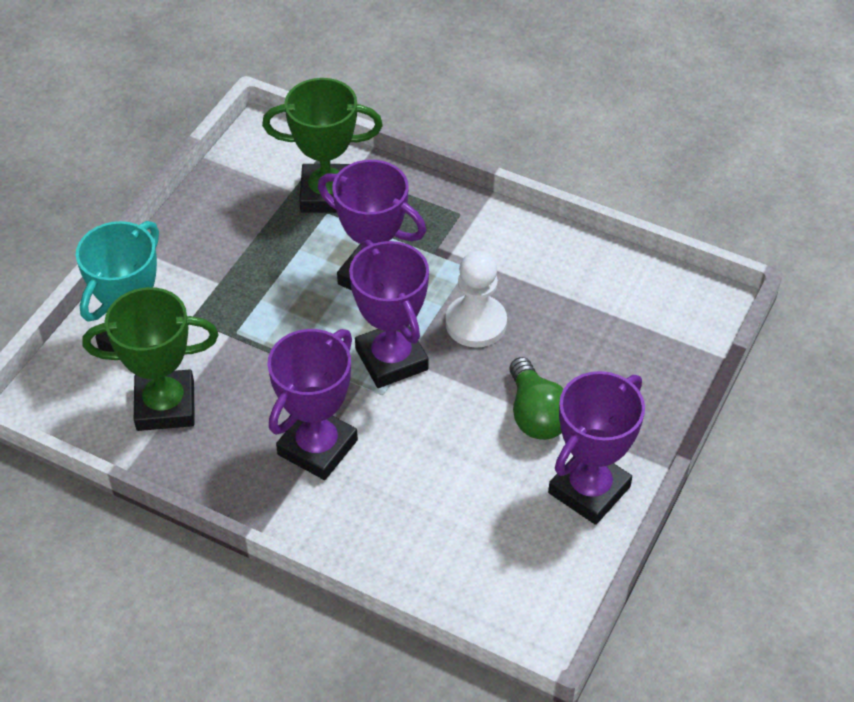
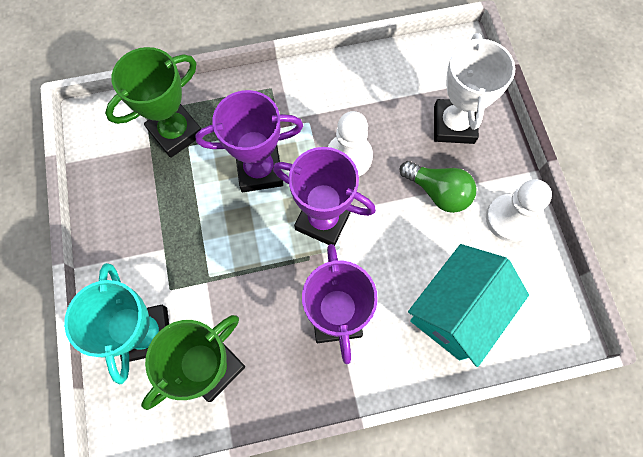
camera: 40 degrees left, 20 degrees up
purple trophy [548,371,645,525] -> white pawn [486,179,552,242]
none -> turquoise house [408,244,529,367]
none -> white trophy [434,33,515,144]

